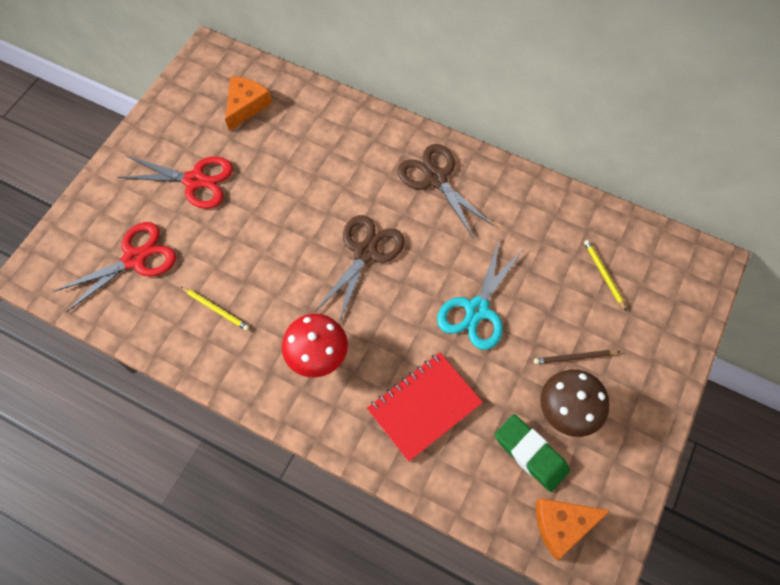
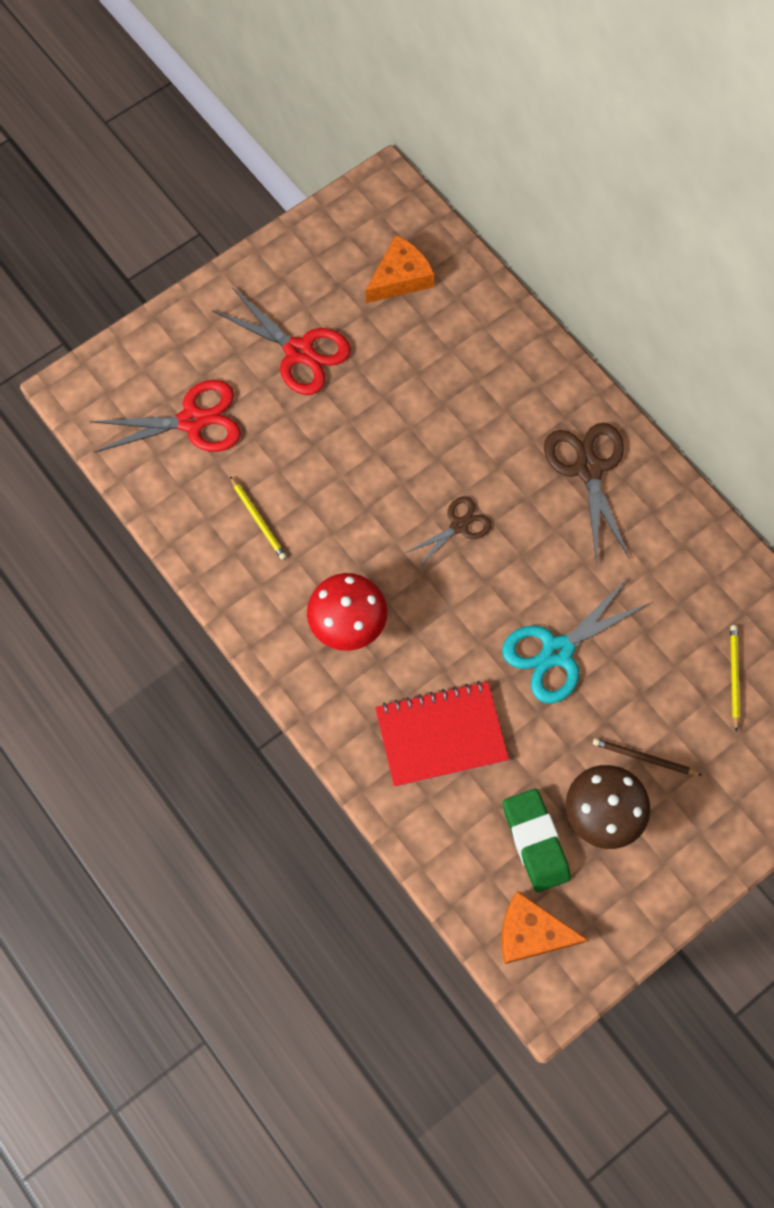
camera: 25 degrees right, 5 degrees up
brown scissors [315,215,405,323] -> brown scissors [406,497,491,568], size x0.59

